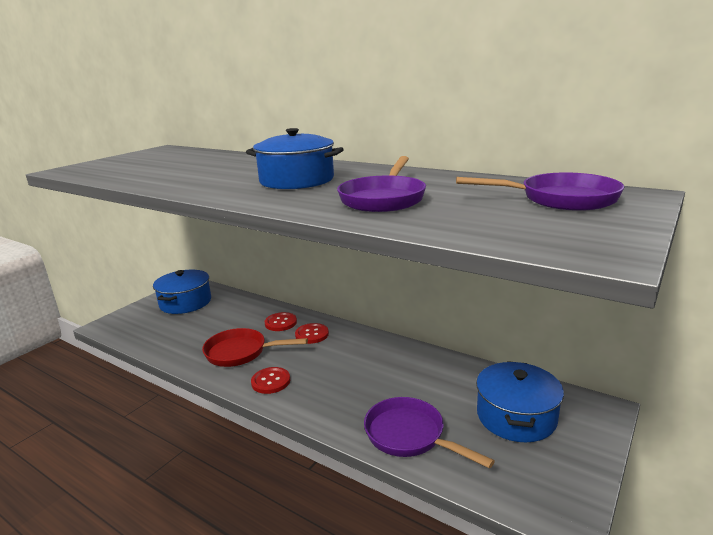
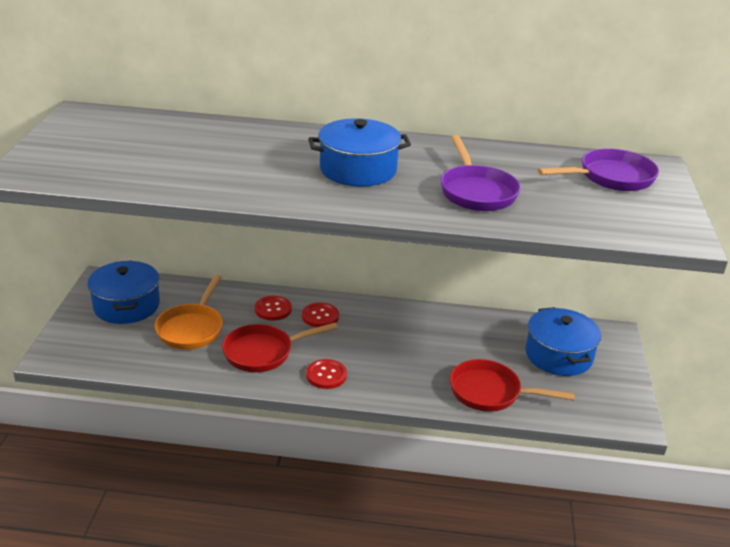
camera: 30 degrees left, 10 degrees up
purple pan [364,397,495,469] -> red pan [450,359,575,412]
none -> orange pan [155,274,223,350]

